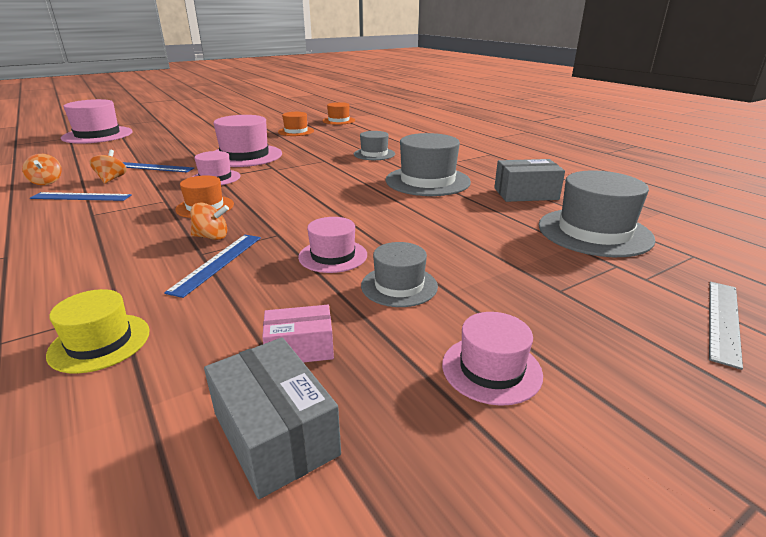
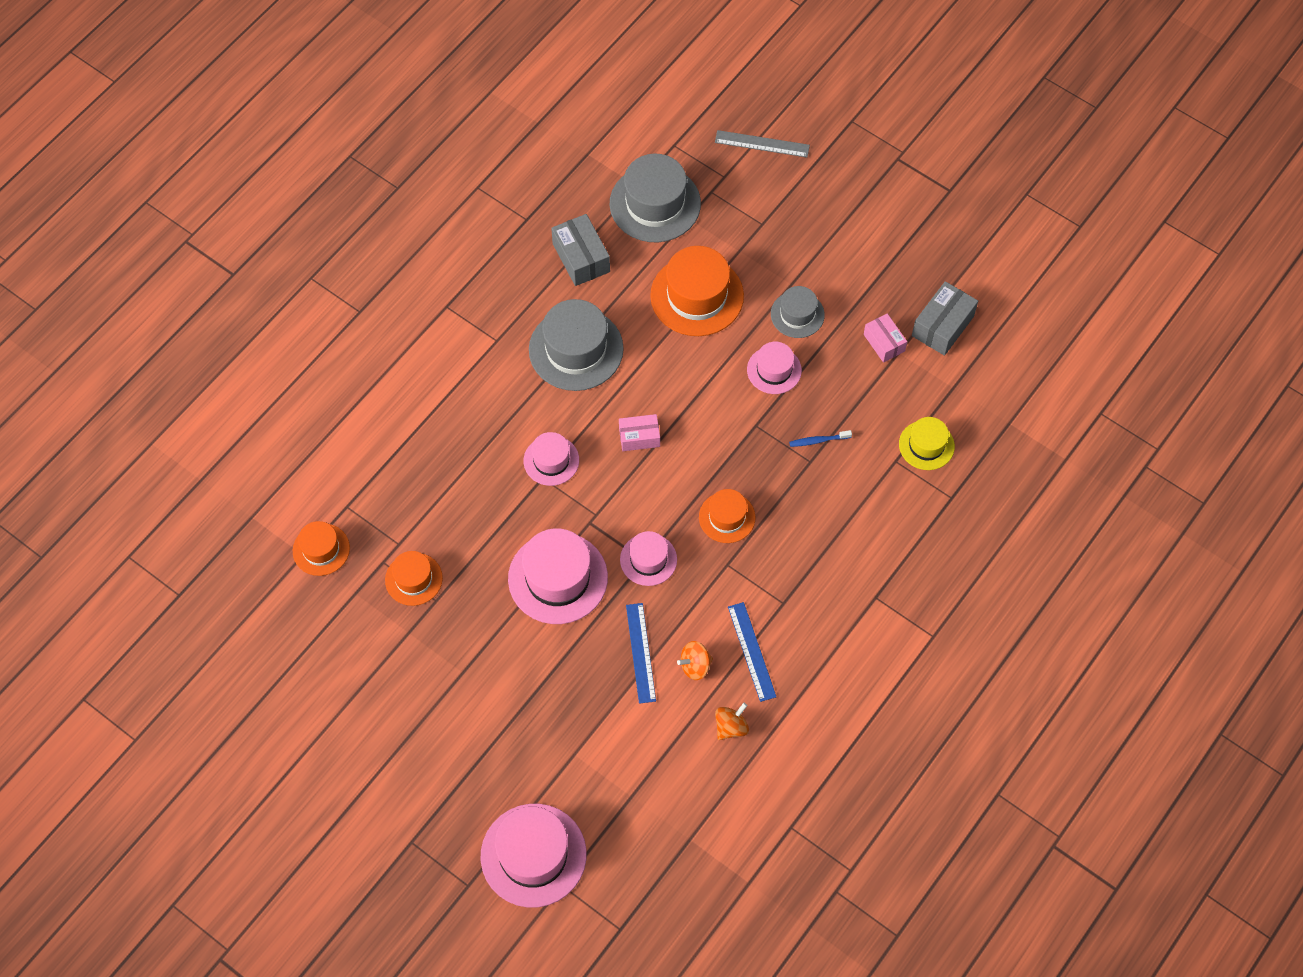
camera: 110 degrees left, 35 degrees up
blue ruler [164,235,261,298] -> blue toothbrush [789,430,852,447]
orange spinning top [190,202,229,240] -> none
grey hat [354,131,395,160] -> none
pink hat [442,312,543,406] -> pink hat moved to [524,432,579,486]
none -> pink box [619,414,660,451]
none -> orange hat [650,246,744,336]

